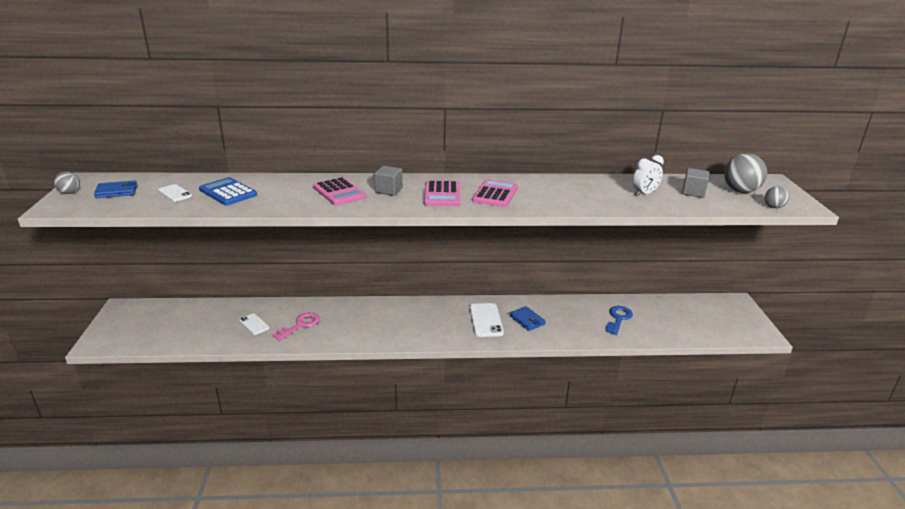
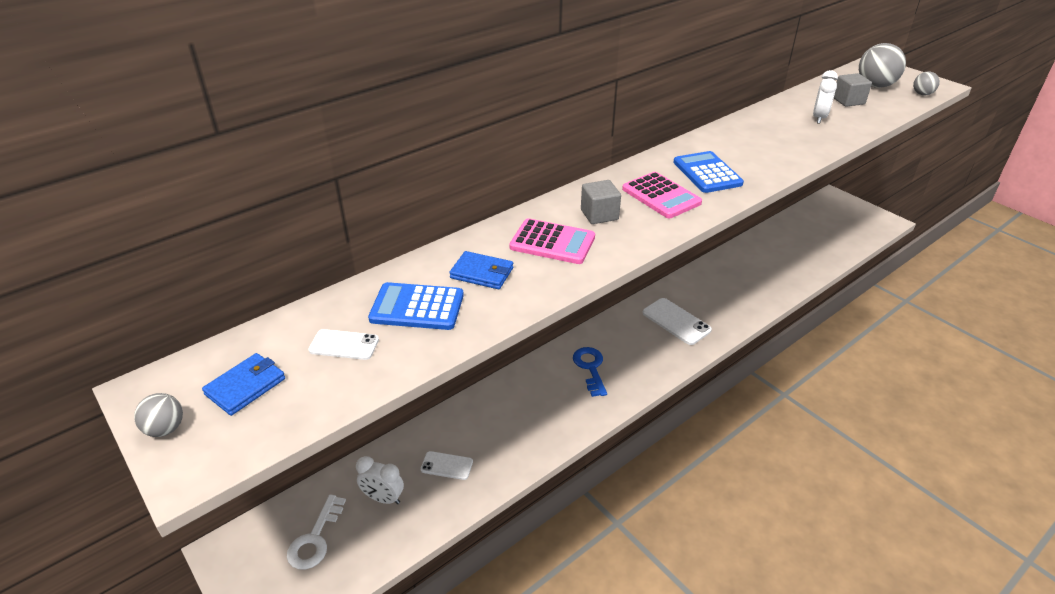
camera: 35 degrees left, 10 degrees up
pink key [272,312,320,341] -> none
pink calculator [472,179,518,207] -> blue calculator [673,151,744,193]
blue wallet [510,306,546,331] -> blue wallet moved to [449,251,513,289]
blue key [606,306,633,335] -> blue key moved to [573,347,607,397]
none -> white key [287,494,346,570]
none -> white clock [356,456,404,504]

